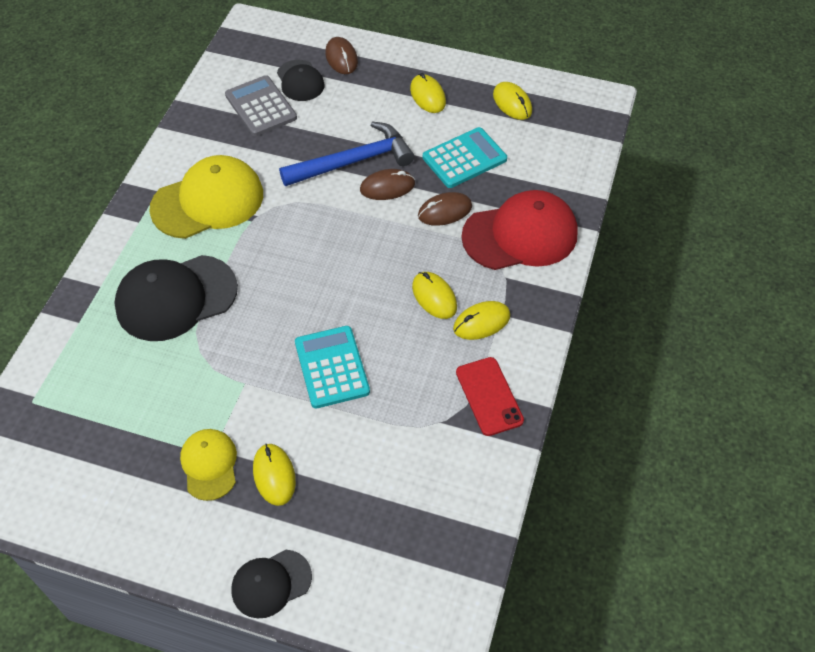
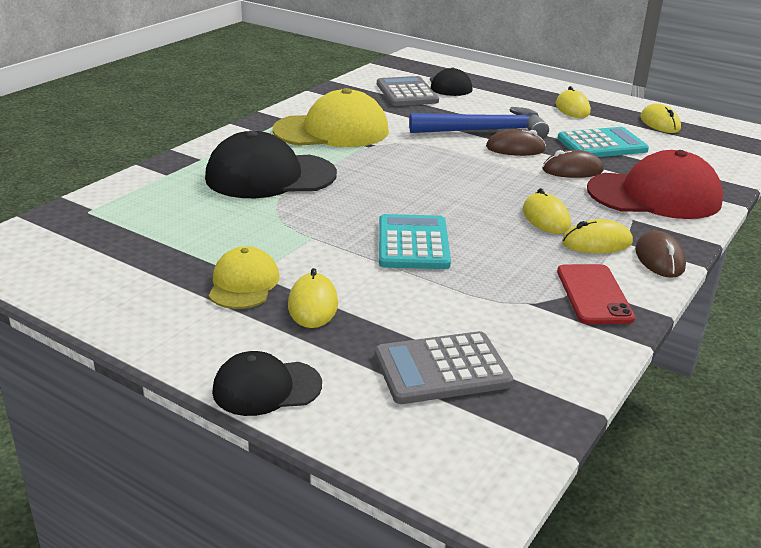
camera: 15 degrees right, 25 degrees down
brown mouse [325,37,358,74] -> brown mouse moved to [635,230,686,278]
none -> grey calculator [375,331,513,404]

